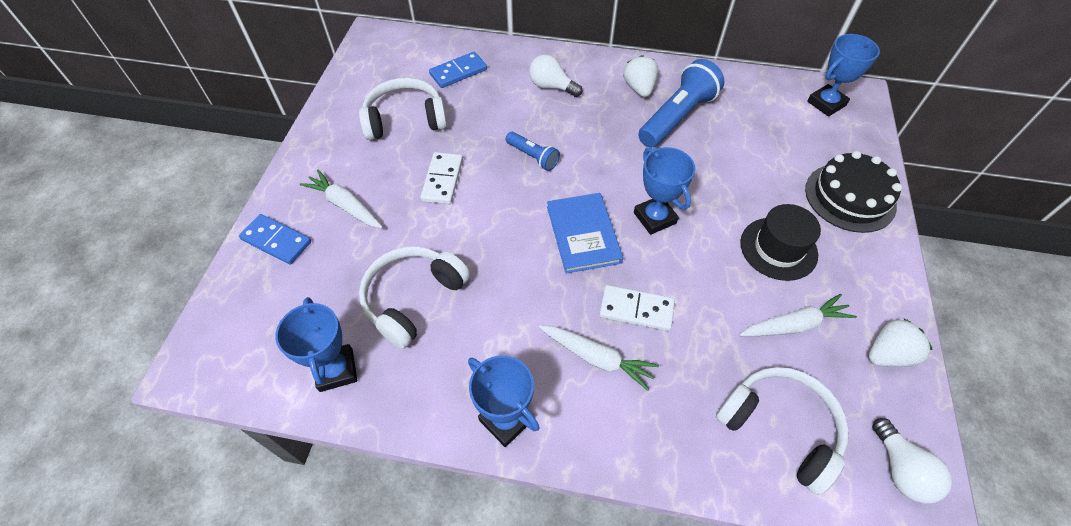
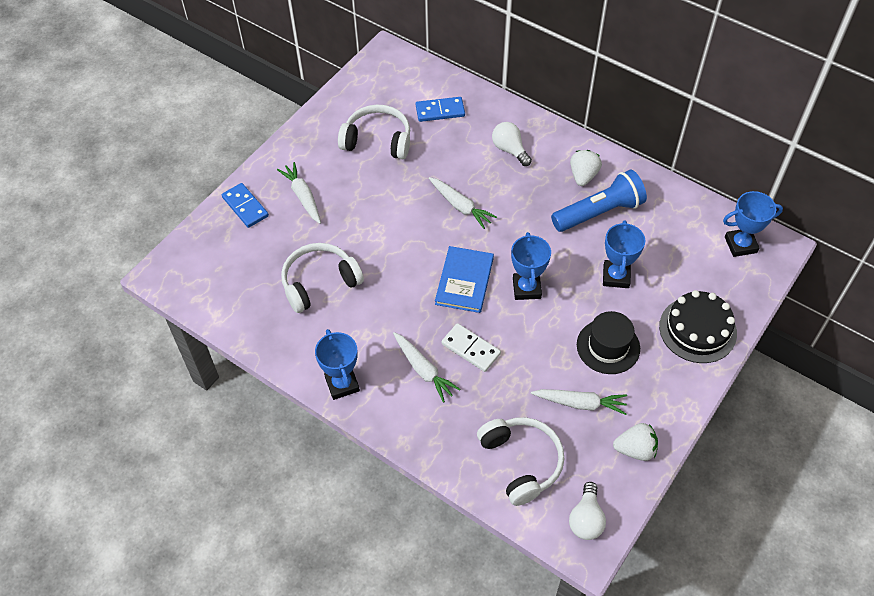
camera: 25 degrees right, 0 degrees up
blue trophy [275,297,357,392] -> blue trophy moved to [603,220,645,288]
white domino [420,152,463,204] -> none
blue flashlight [506,132,560,171] -> white carrot [429,177,497,229]

